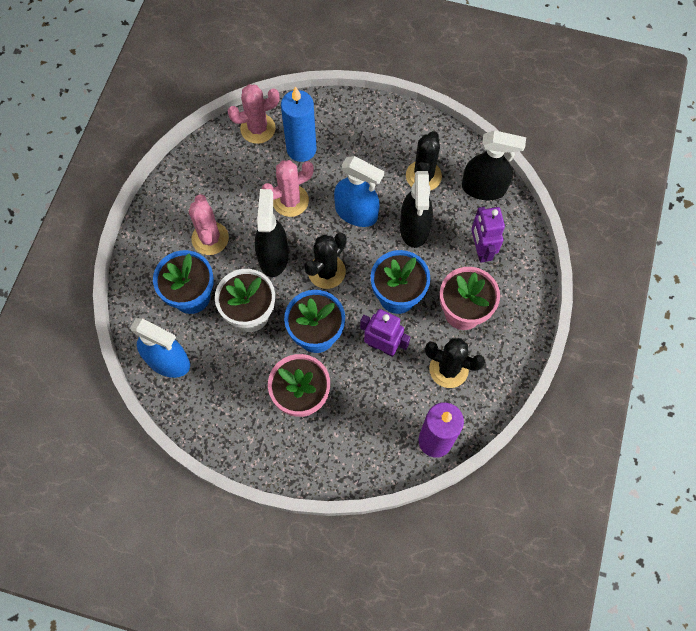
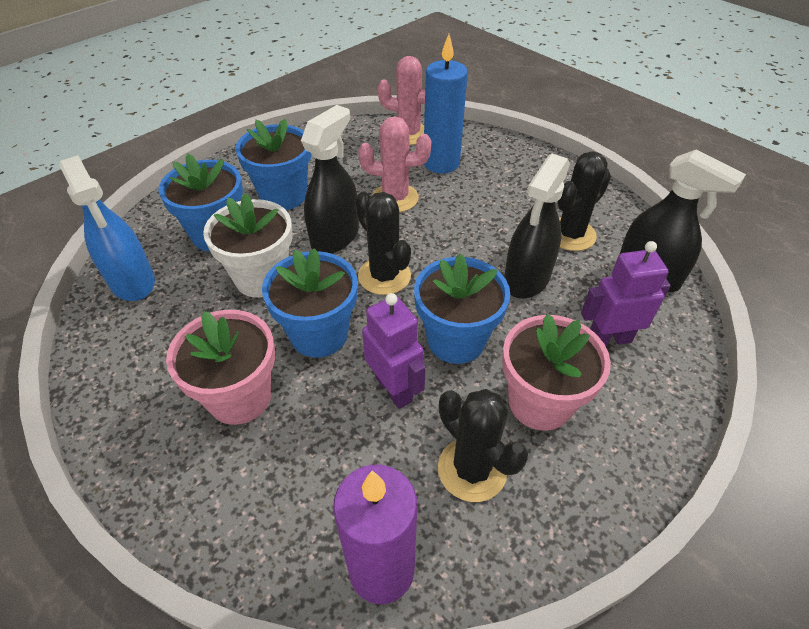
camera: 30 degrees right, 20 degrees down
pink cactus [189,194,229,255] -> blue flower pot [236,119,311,210]
black cactus [304,233,347,289] -> black cactus turned 75 degrees clockwise [355,191,411,295]
blue spray bottle [334,156,384,227] -> none
purple robot [471,207,505,263] -> purple robot turned 60 degrees clockwise [581,241,671,346]

